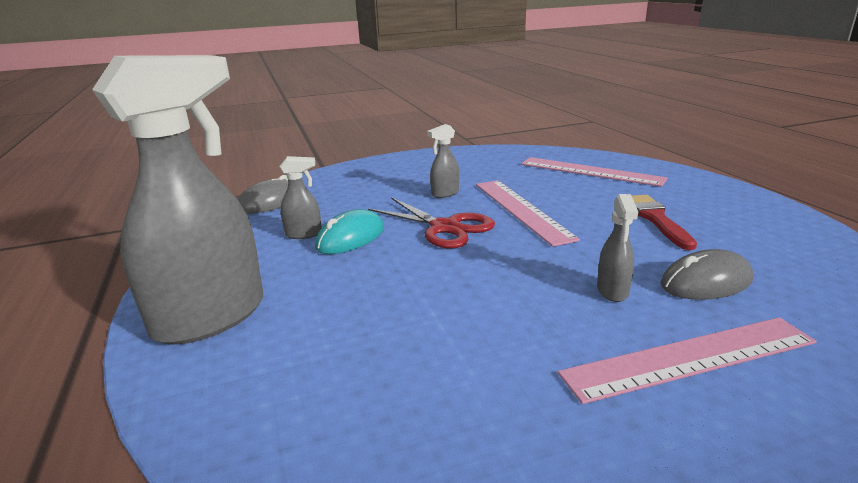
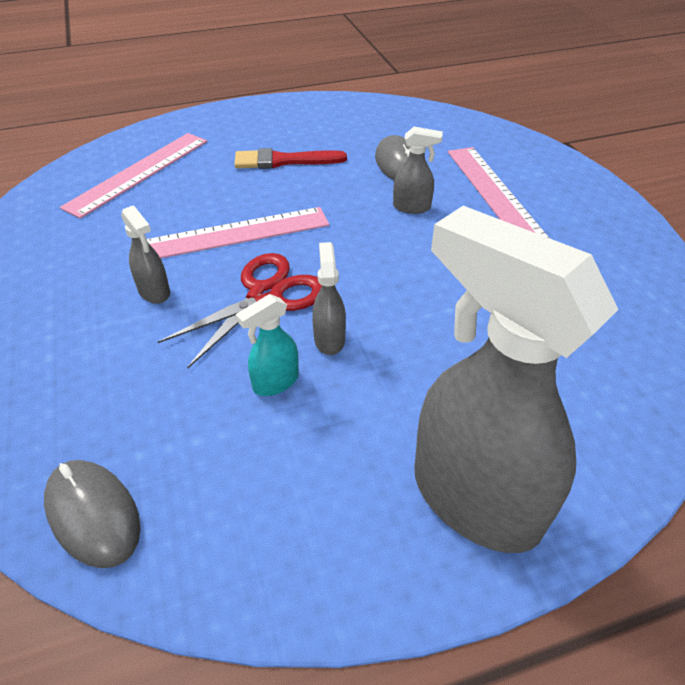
camera: 90 degrees left, 20 degrees up
grey spray bottle [280,156,322,239] -> grey spray bottle moved to [312,242,346,355]
turquoise mouse [315,209,384,254] -> turquoise spray bottle [236,294,299,396]

